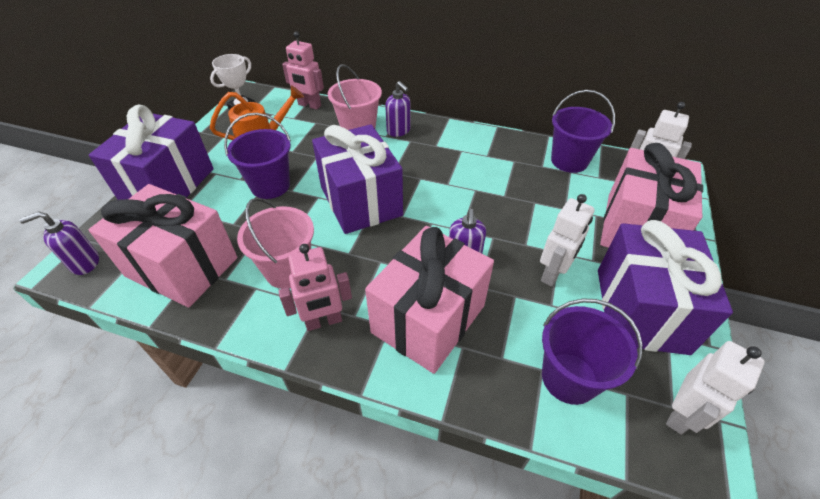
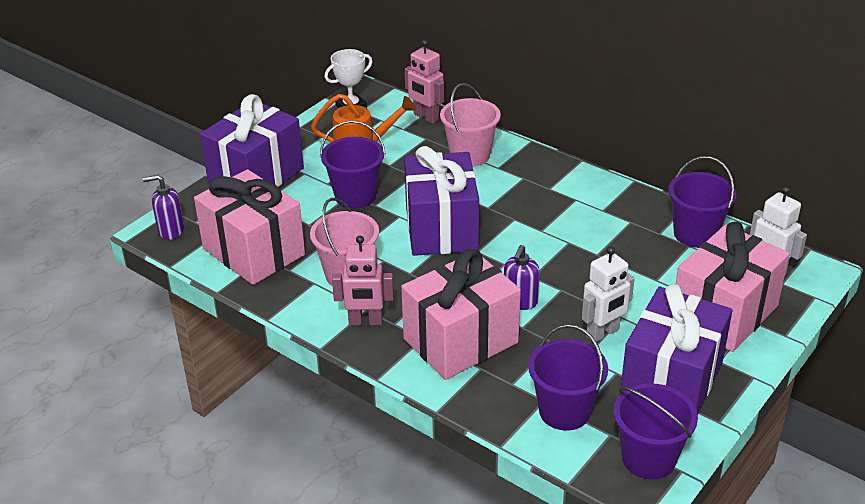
camera: 20 degrees right, 10 degrees down
purple soap dispenser [385,81,411,137] -> none
white robot [666,341,765,435] -> purple bucket [614,383,698,479]

